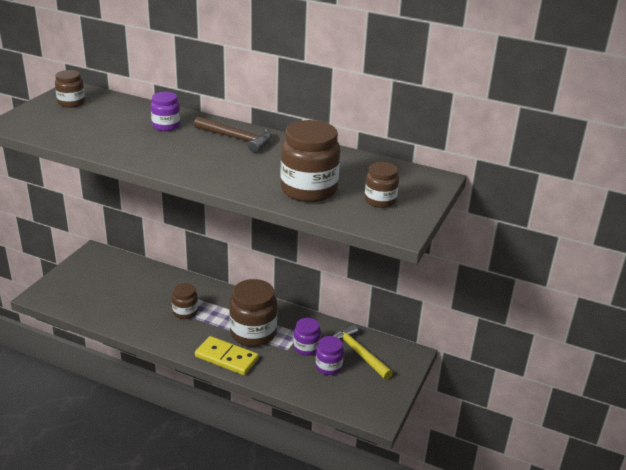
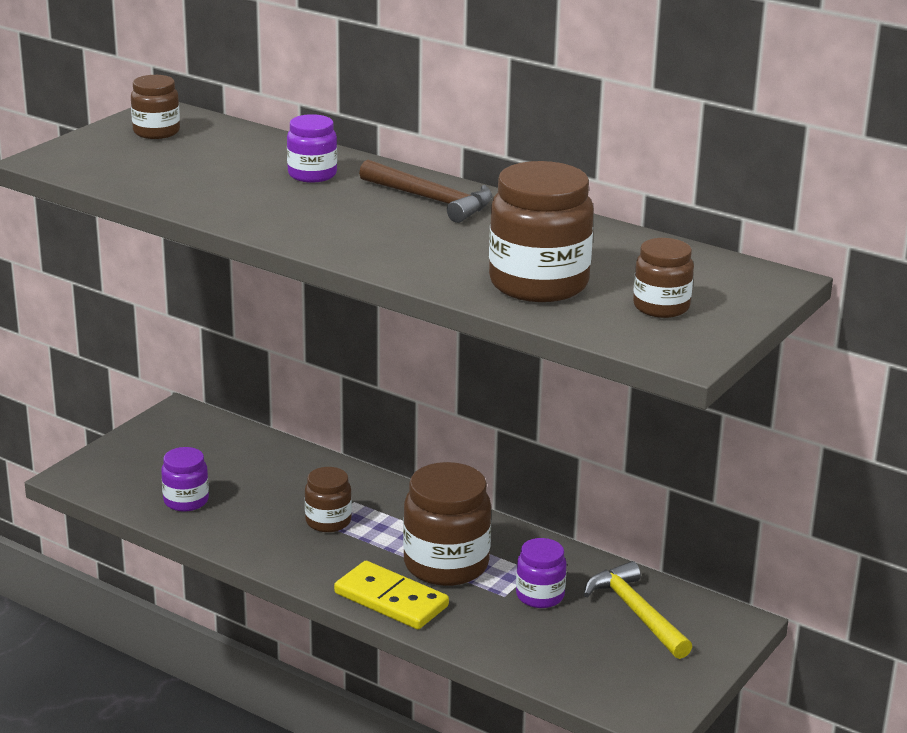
camera: 10 degrees right, 5 degrees down
purple jar [316,336,344,375] -> purple jar moved to [161,447,209,512]

